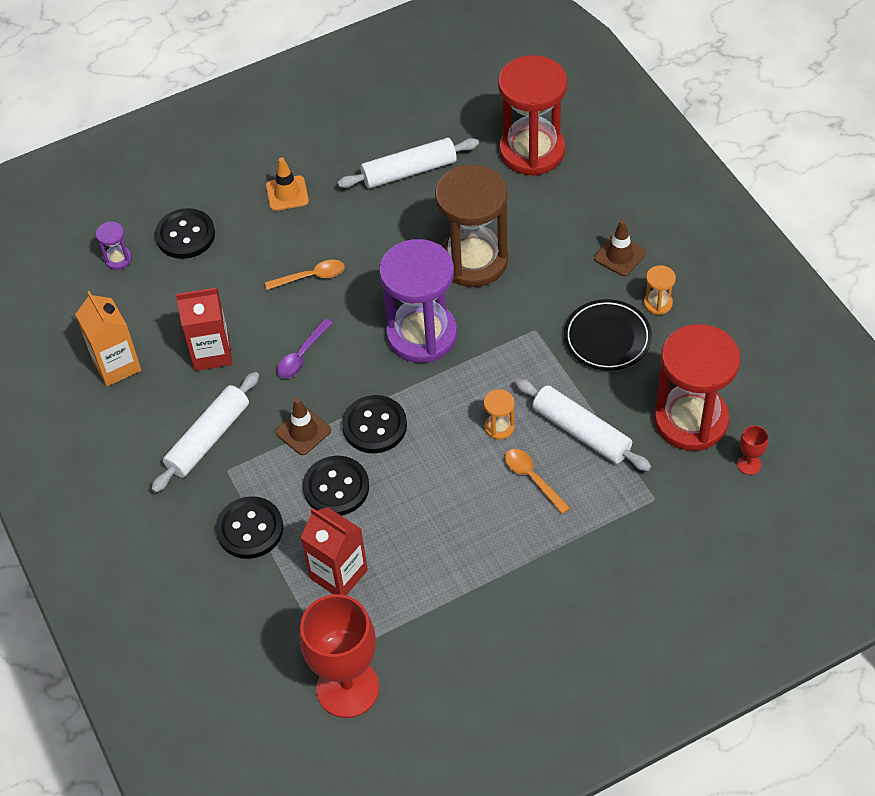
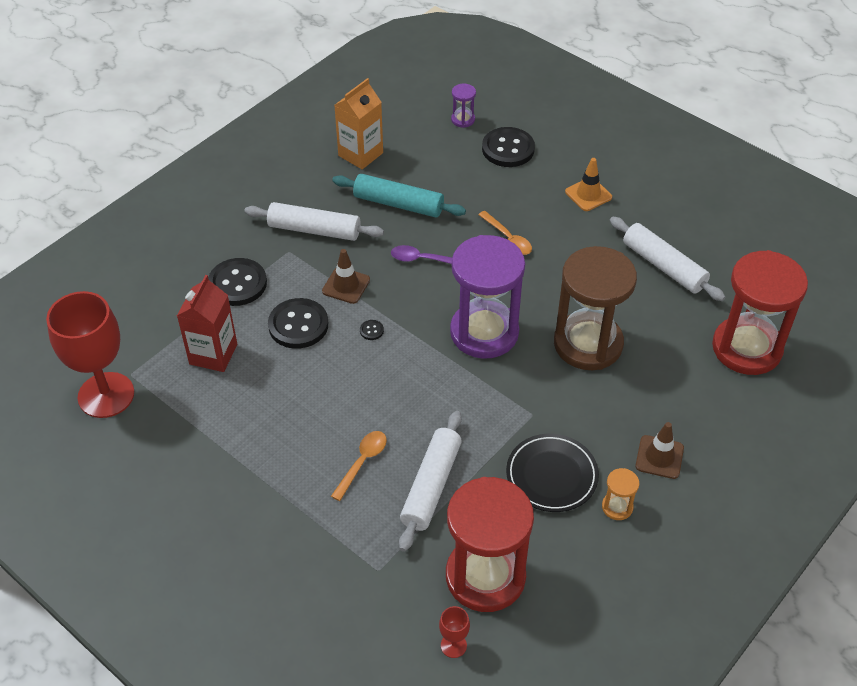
camera: 65 degrees right, 5 degrees down
red carton [176,288,232,371] -> turquoise rolling pin [332,174,466,217]
black button [342,395,407,453] -> black button [360,320,384,340], size x0.40
orange hourglass [484,389,515,440] -> none

